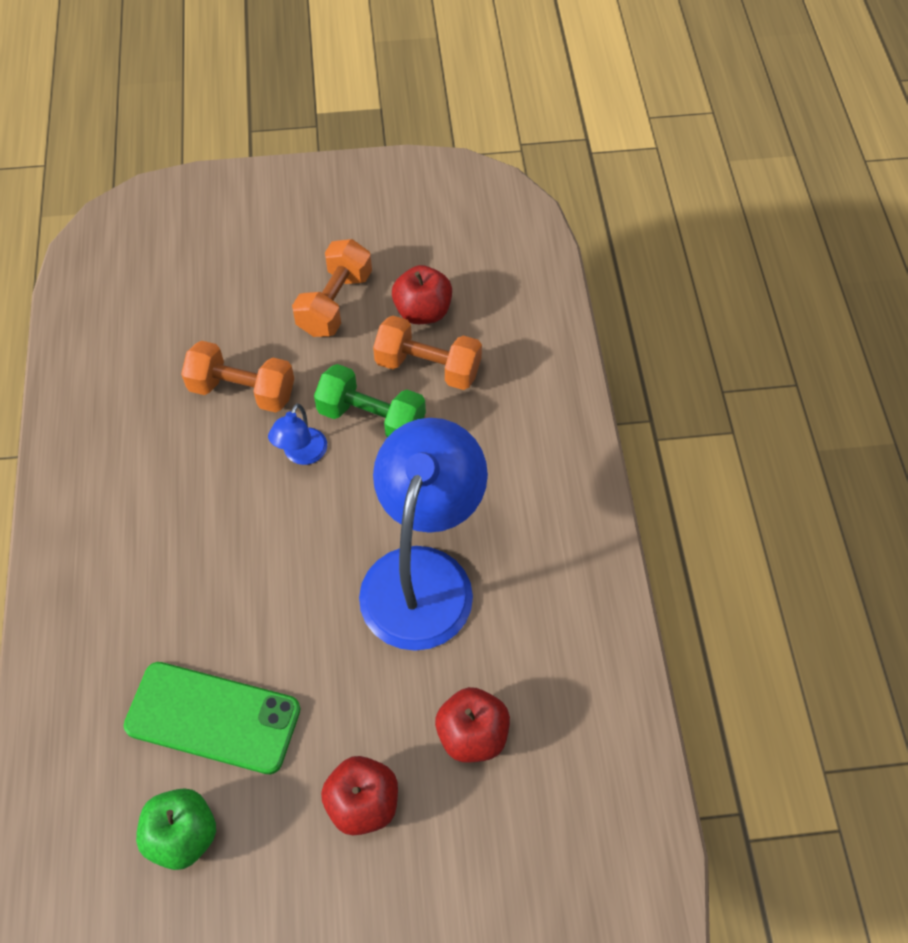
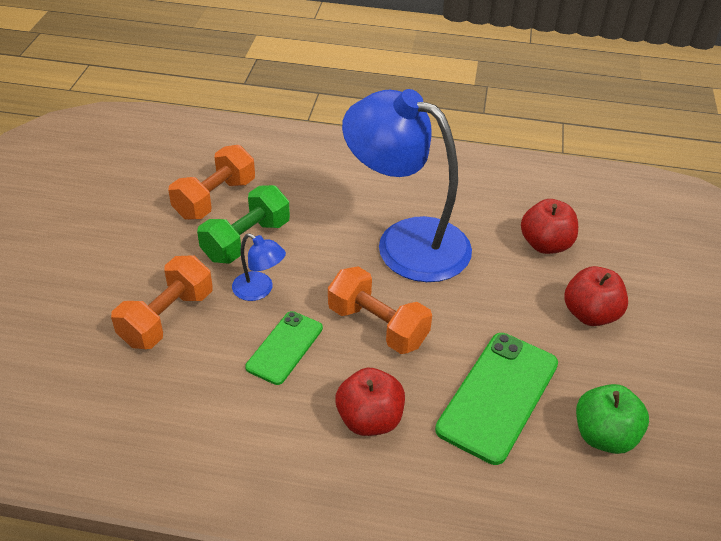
camera: 75 degrees left, 15 degrees down
orange dumbbell [292,239,372,337] -> orange dumbbell moved to [328,266,432,354]
red apple [392,265,452,324] -> red apple moved to [335,368,405,436]
none -> green phone [245,311,323,385]

